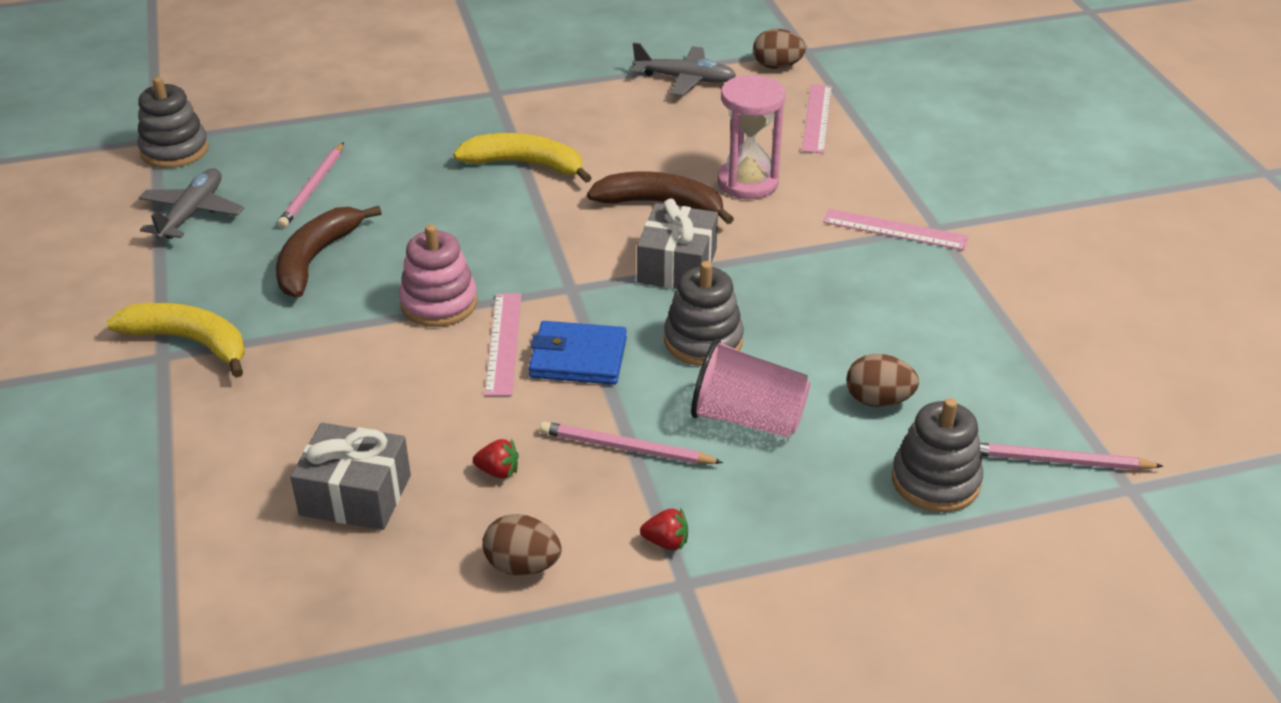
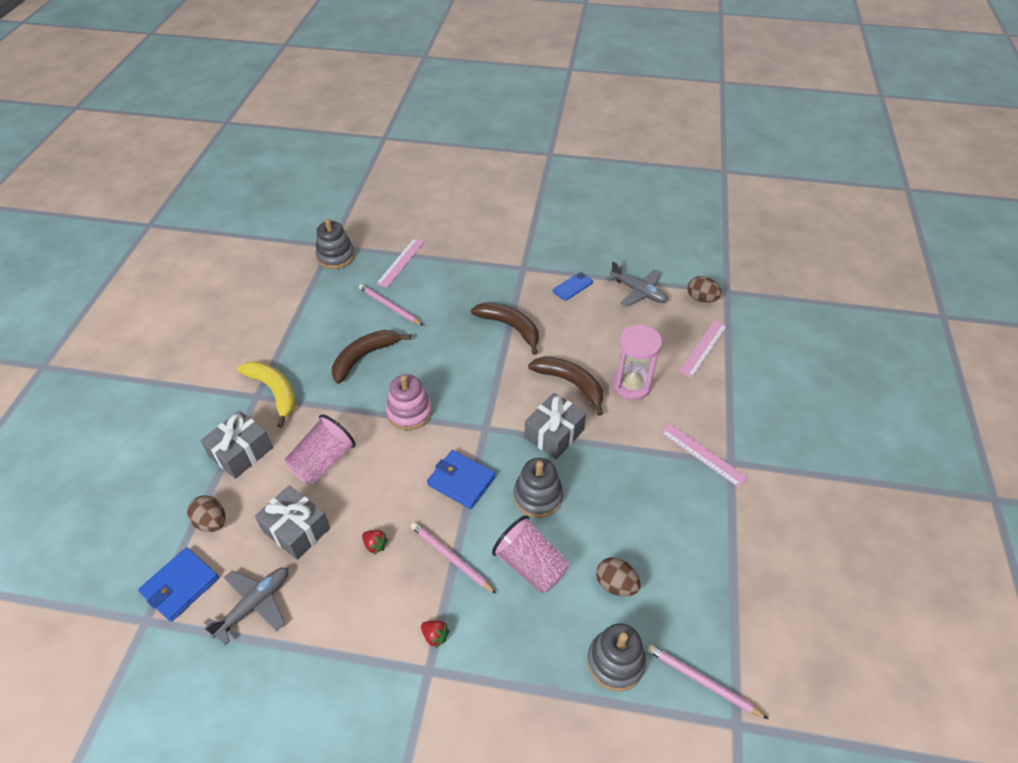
camera: 25 degrees right, 10 degrees up
grey plane [138,168,244,240] -> grey plane moved to [204,567,288,645]
pink pencil [277,142,344,228] -> pink pencil turned 90 degrees clockwise [359,284,423,325]
yellow banana [453,133,592,183] -> brown banana [471,302,539,355]
brown egg [483,514,562,576] -> brown egg moved to [187,495,225,532]
pink ruler [485,293,522,396] -> pink ruler moved to [376,238,425,288]
none -> blue wallet [138,547,219,622]
none -> grey gift [200,410,273,479]
none -> pink cup [285,414,355,484]
none -> blue phone [553,272,593,301]

